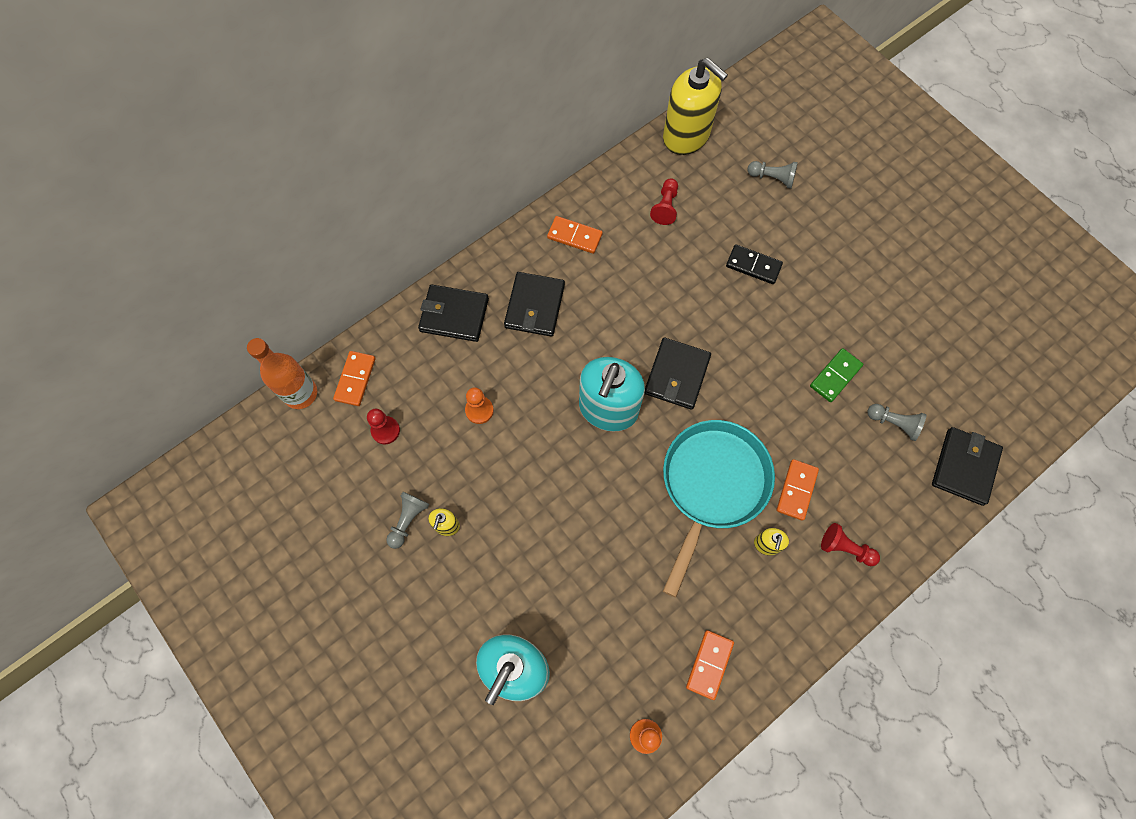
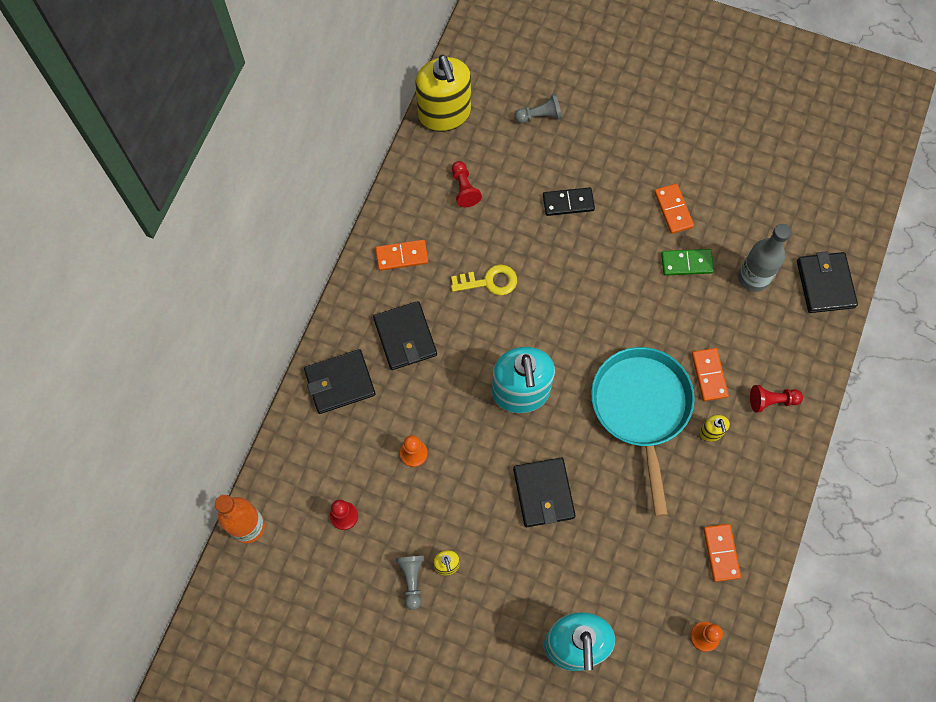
camera: 30 degrees left, 0 degrees up
orange domino [333,351,376,406] -> orange domino moved to [654,184,694,234]
black wallet [644,337,711,410] -> black wallet moved to [513,458,576,527]
yellow soap dispenser [663,58,728,155] -> yellow soap dispenser turned 60 degrees clockwise [415,55,471,132]
green domino [810,348,863,402] -> green domino turned 75 degrees clockwise [661,249,714,276]
grey pawn [867,404,927,441] -> grey bottle [738,224,791,292]
none -> yellow key [451,265,517,295]

